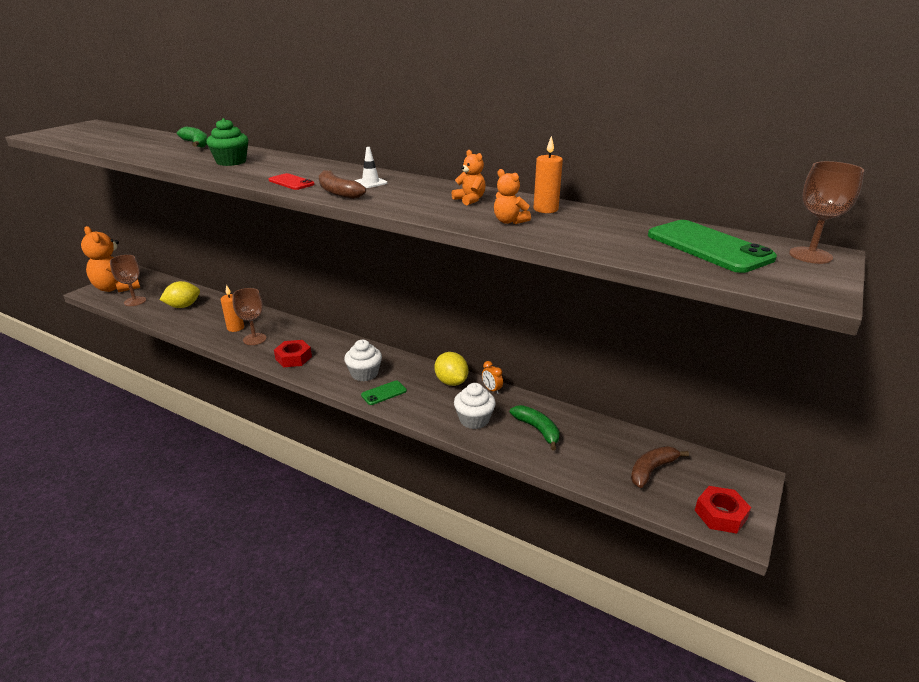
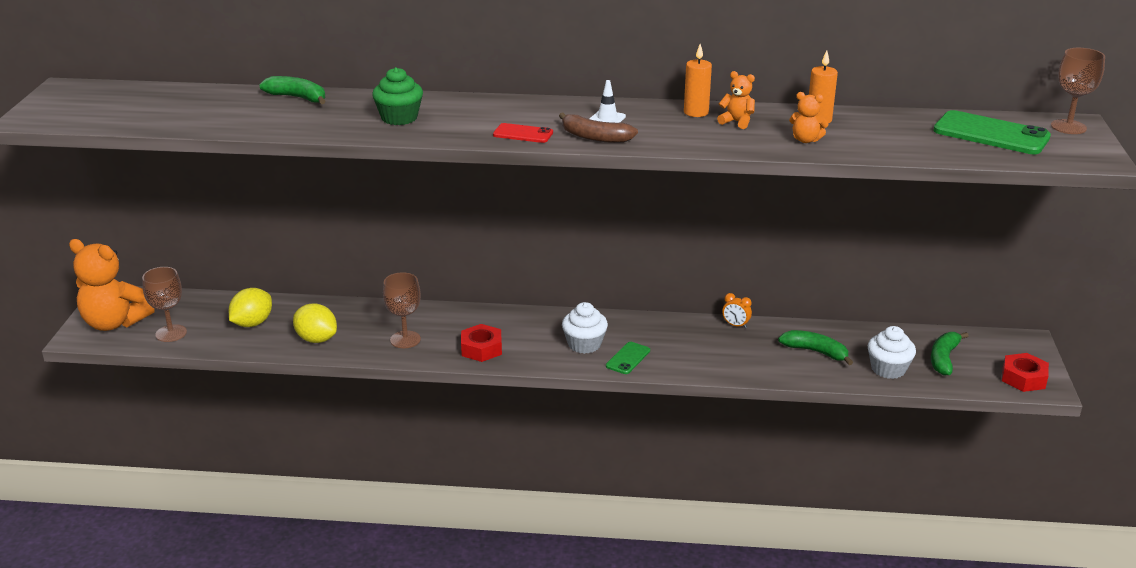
camera: 25 degrees left, 0 degrees up
orange candle [221,284,244,332] -> orange candle moved to [684,44,712,117]
yellow lemon [434,352,468,386] -> yellow lemon moved to [293,303,337,343]
white cupcake [454,383,496,429] -> white cupcake moved to [867,326,916,379]
brown banana [631,446,689,488] -> green banana [931,332,969,376]

